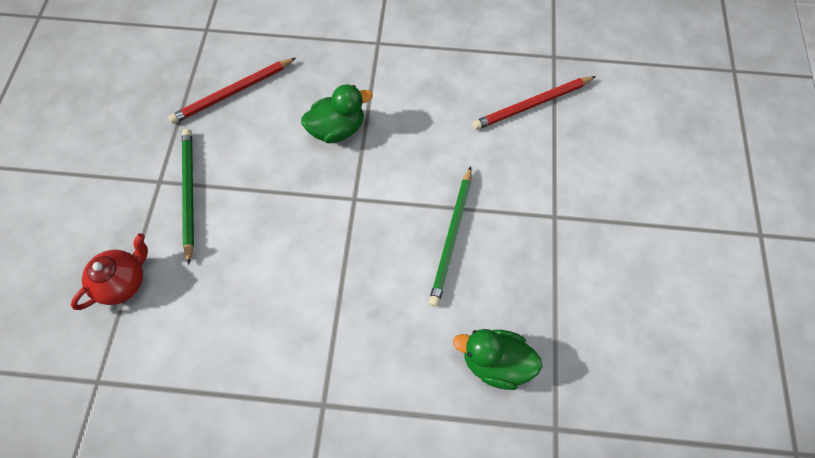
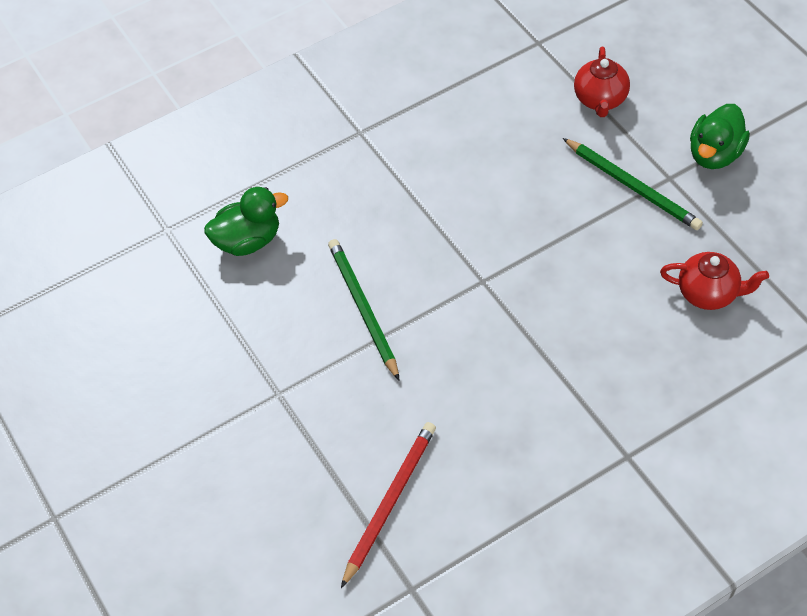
camera: 145 degrees right, 10 degrees down
red pencil [168,58,296,124] -> red teapot [660,252,769,310]
green duck [301,84,373,143] -> green duck moved to [690,104,750,169]

